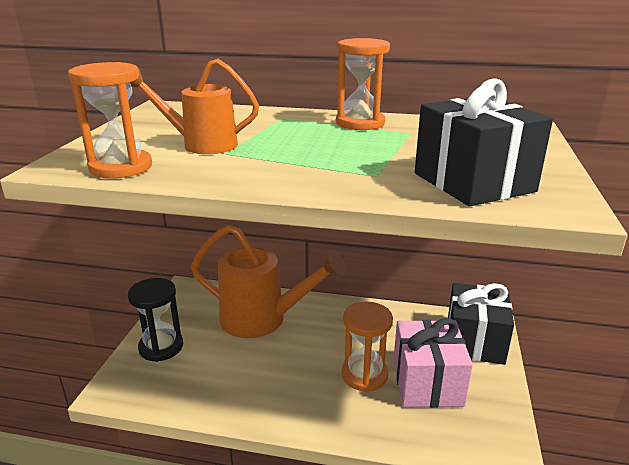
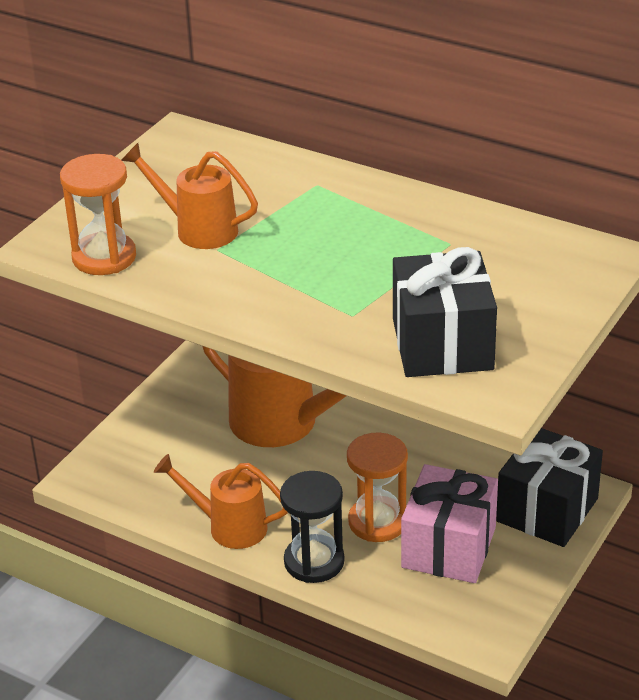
camera: 20 degrees right, 10 degrees up
black hourglass [128,278,183,362] -> black hourglass moved to [280,471,345,583]
orange hourglass [336,38,390,130] -> none
none -> orange watering can [154,454,288,549]

